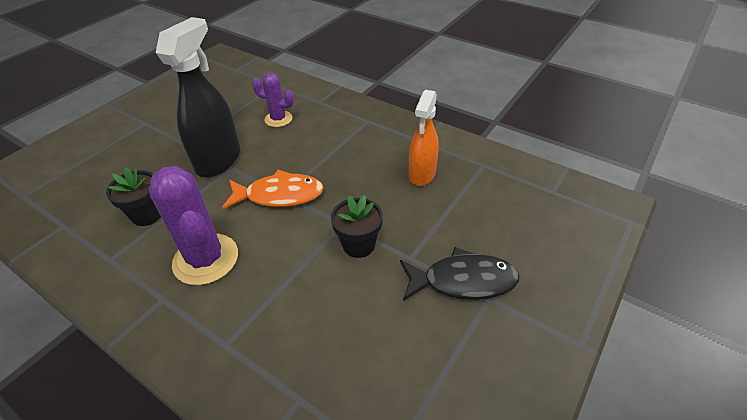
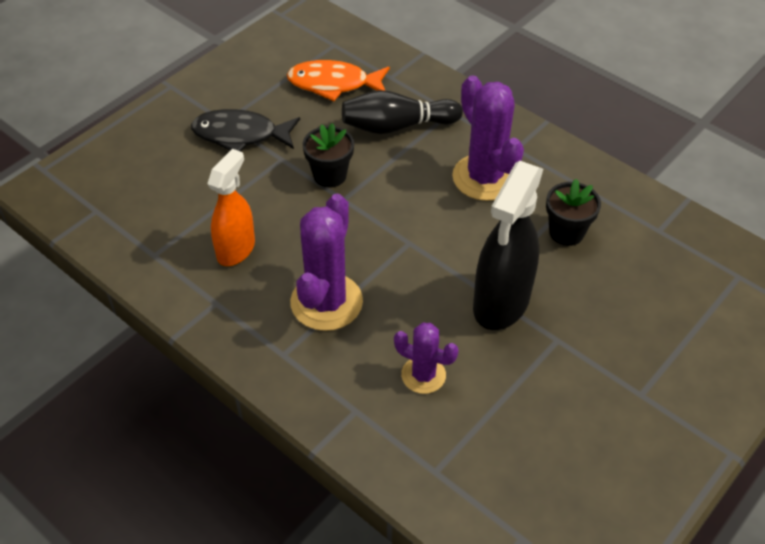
camera: 175 degrees left, 5 degrees up
orange fish [222,170,324,209] -> orange fish moved to [287,60,390,101]
none -> purple cactus [290,194,363,331]
none -> black bowling pin [342,90,463,134]

